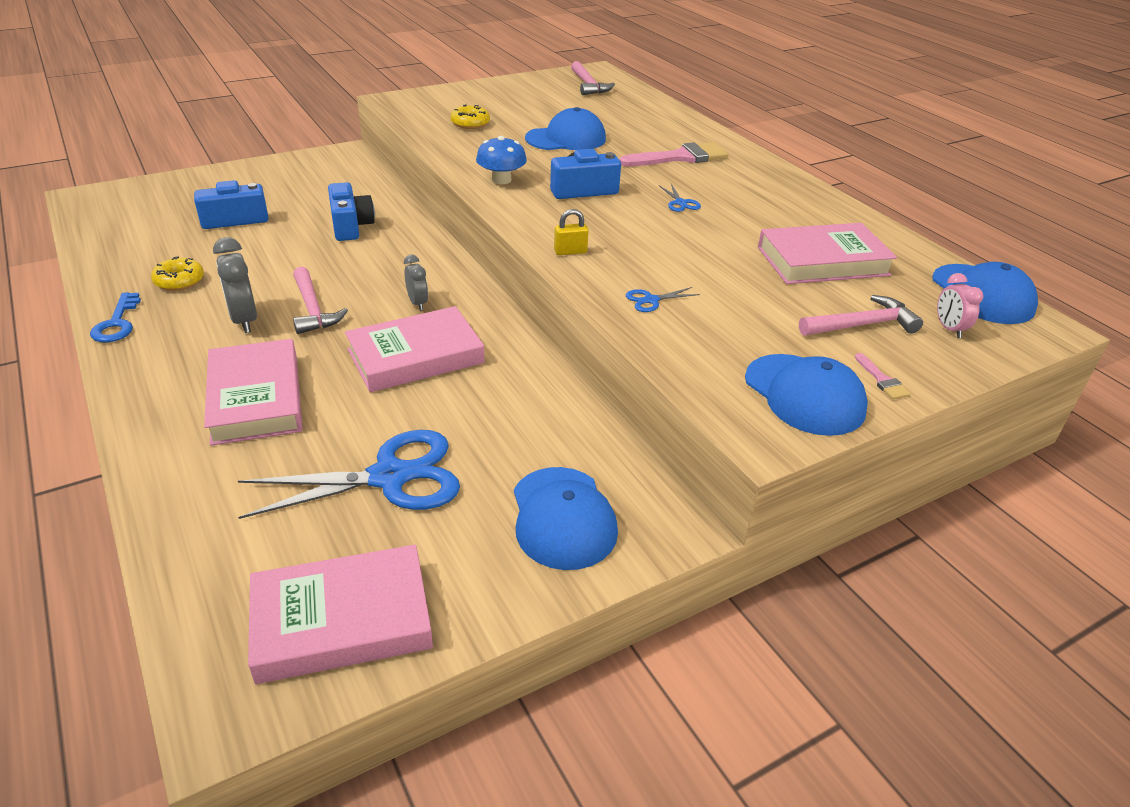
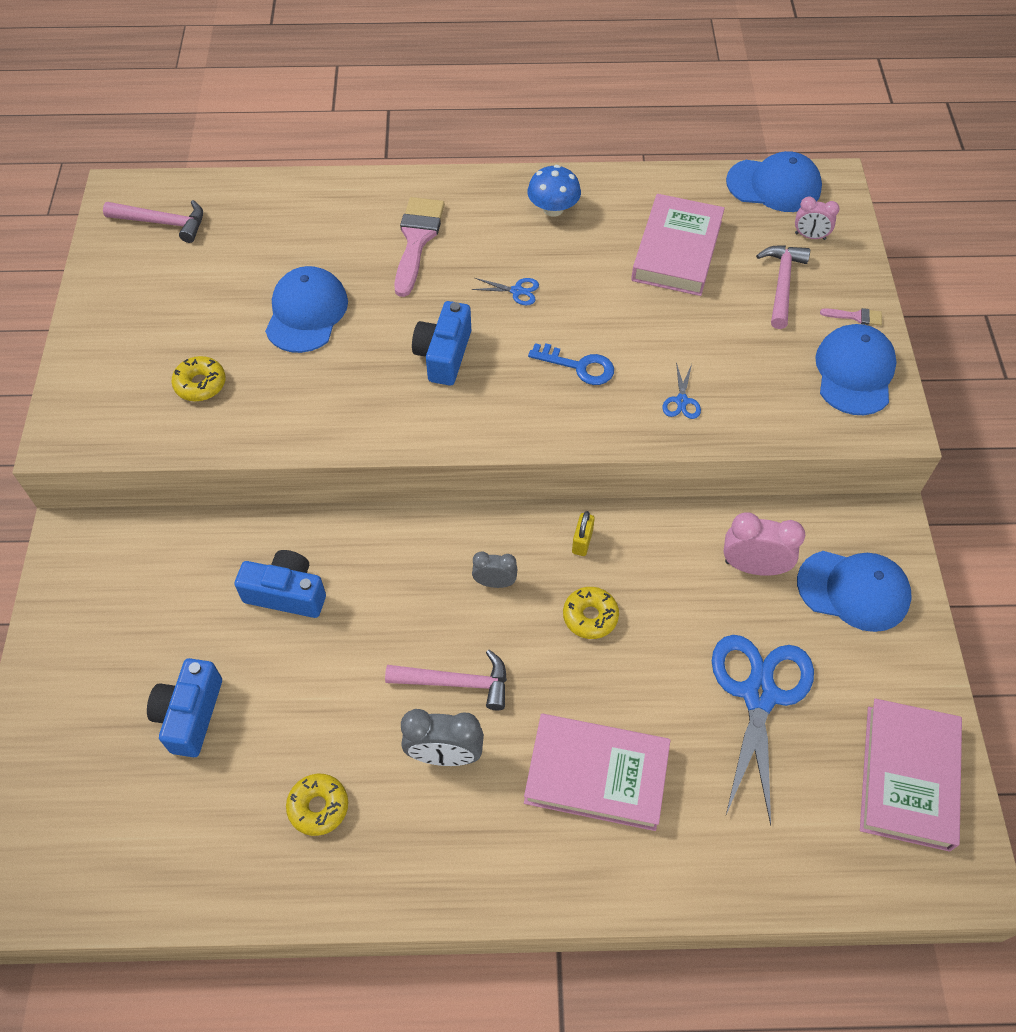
camera: 60 degrees left, 20 degrees up
blue key [90,292,141,342] -> blue key moved to [528,343,614,385]
pink book [345,306,484,392] -> yellow donut [563,587,619,639]
blue mushroom [476,136,527,184] -> blue mushroom moved to [527,165,581,217]
yellow padlock [554,209,589,255] -> yellow padlock moved to [572,511,595,556]
blue cap [745,354,868,436] -> blue cap turned 75 degrees counterclockwise [815,324,897,415]
none -> pink clock [723,512,805,576]

